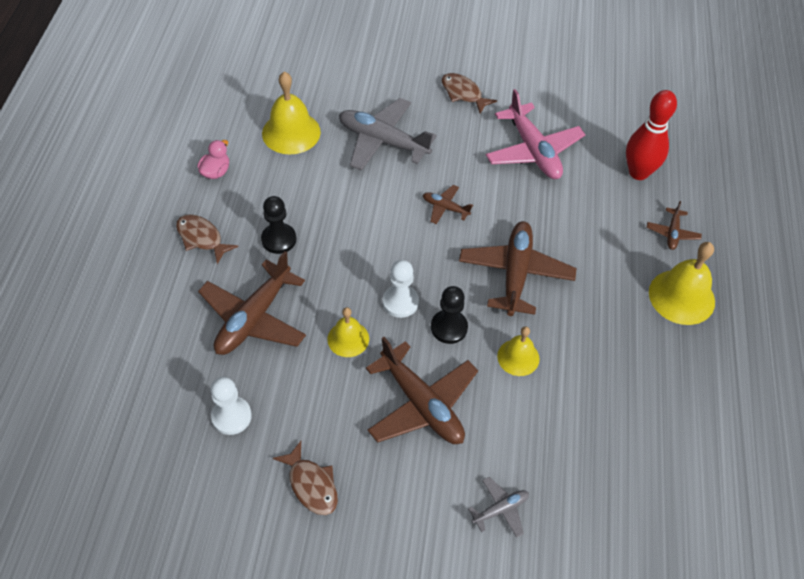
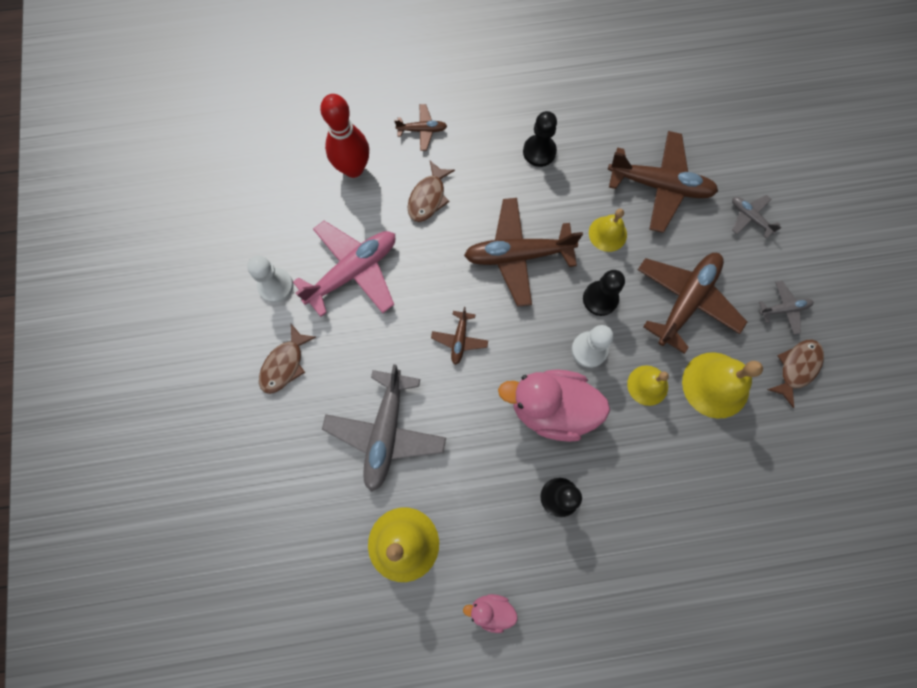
camera: 105 degrees left, 20 degrees up
brown fish [176,214,238,264] -> brown fish moved to [408,161,455,222]
brown plane [198,251,306,355] -> brown plane moved to [608,131,718,233]
white pawn [211,377,252,435] -> white pawn moved to [247,256,293,303]
yellow bell [649,242,715,325] -> yellow bell moved to [682,352,763,419]
none -> pink duck [498,369,610,442]
none -> black pawn [523,111,557,167]
none -> grey plane [759,281,813,335]

